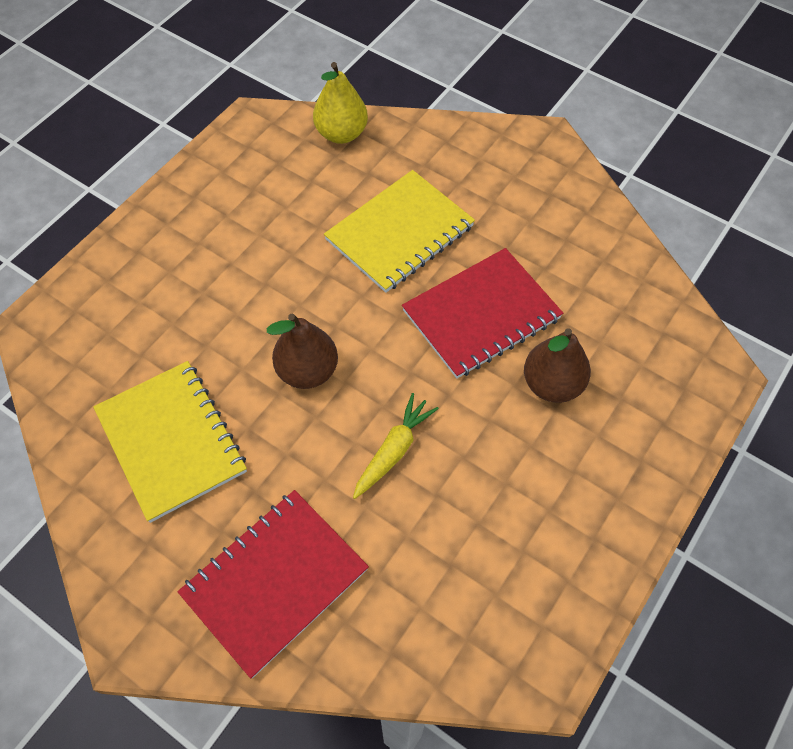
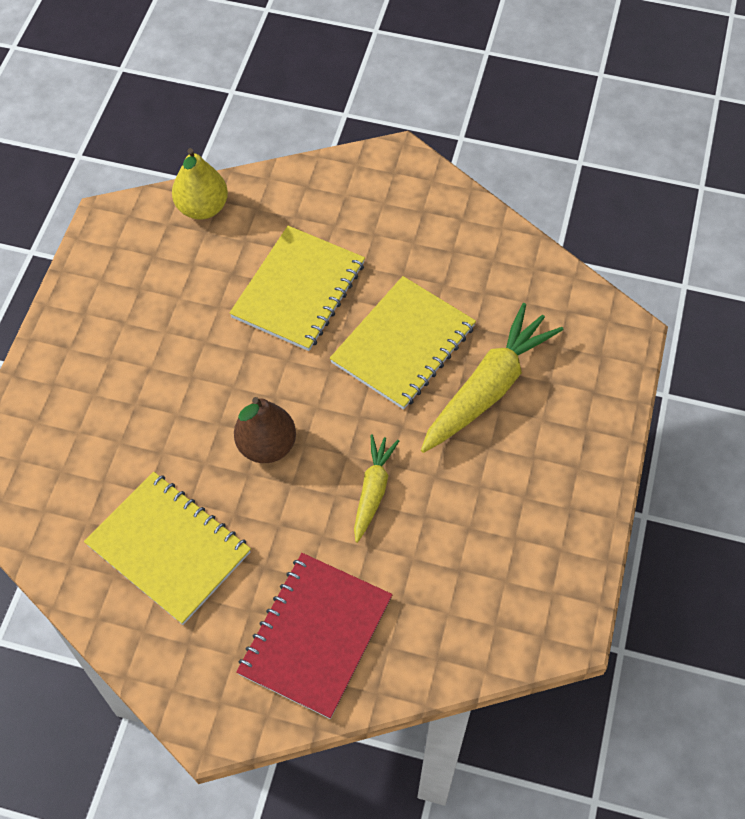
camera: 20 degrees left, 0 degrees up
red notebook [402,248,563,379] -> yellow notebook [330,276,476,409]
brown pear [524,328,591,403] -> yellow carrot [421,303,563,453]

